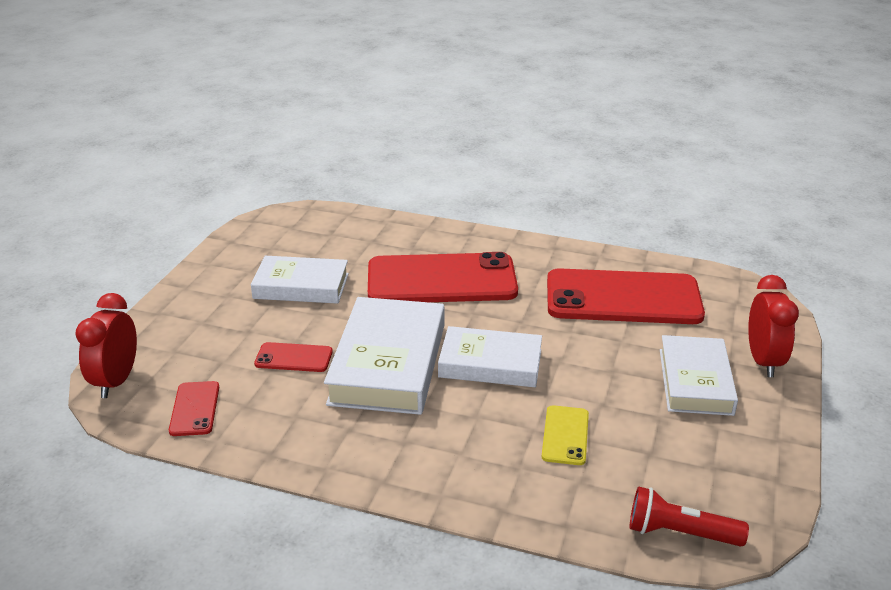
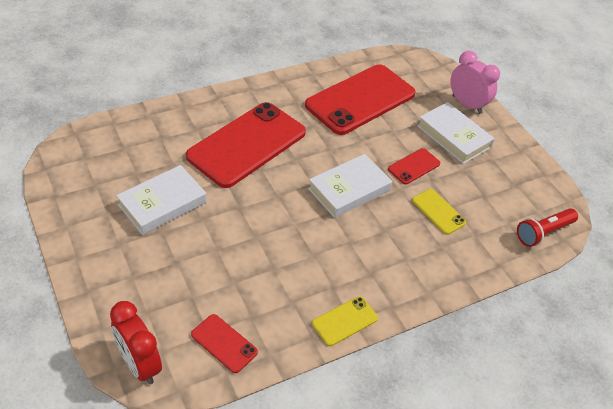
camera: 50 degrees left, 15 degrees up
red phone [254,342,333,372] -> red phone moved to [388,148,440,184]
white book [324,297,444,415] -> none
red clock [748,275,799,377] -> pink clock [450,51,500,114]
none -> yellow phone [312,296,378,346]

